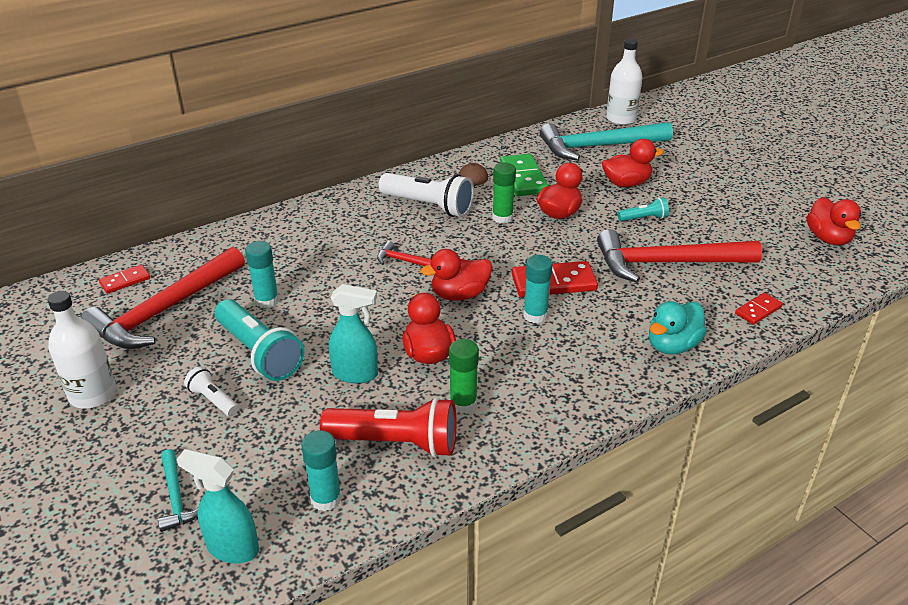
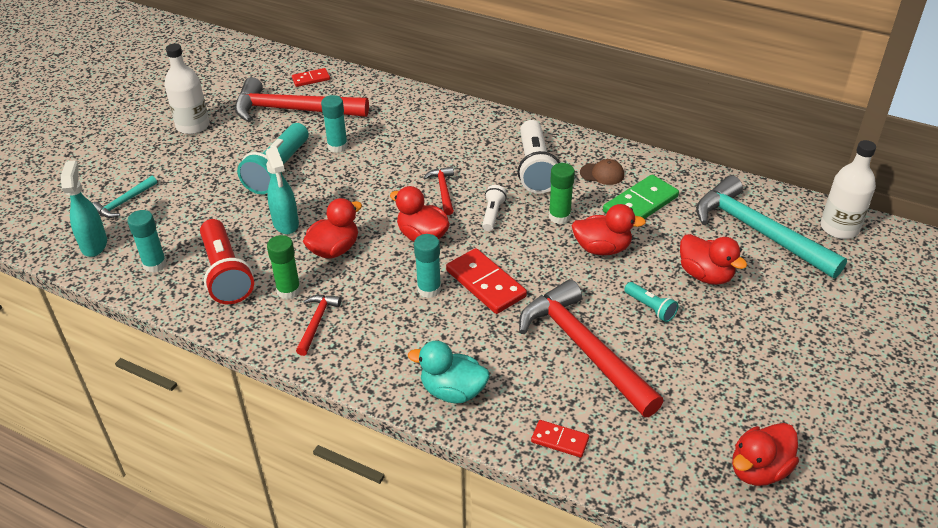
camera: 60 degrees right, 5 degrees up
red domino [99,265,150,294] -> red domino turned 45 degrees counterclockwise [292,68,330,87]
white flashlight [184,366,239,417] -> white flashlight moved to [482,185,507,231]
none -> red hammer [296,295,341,356]

